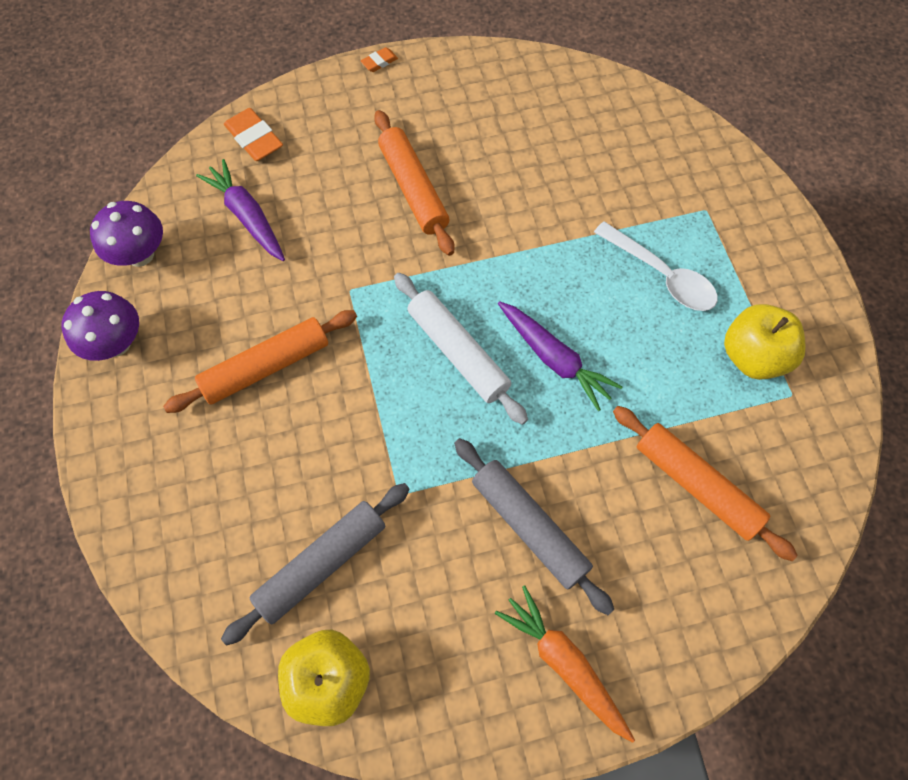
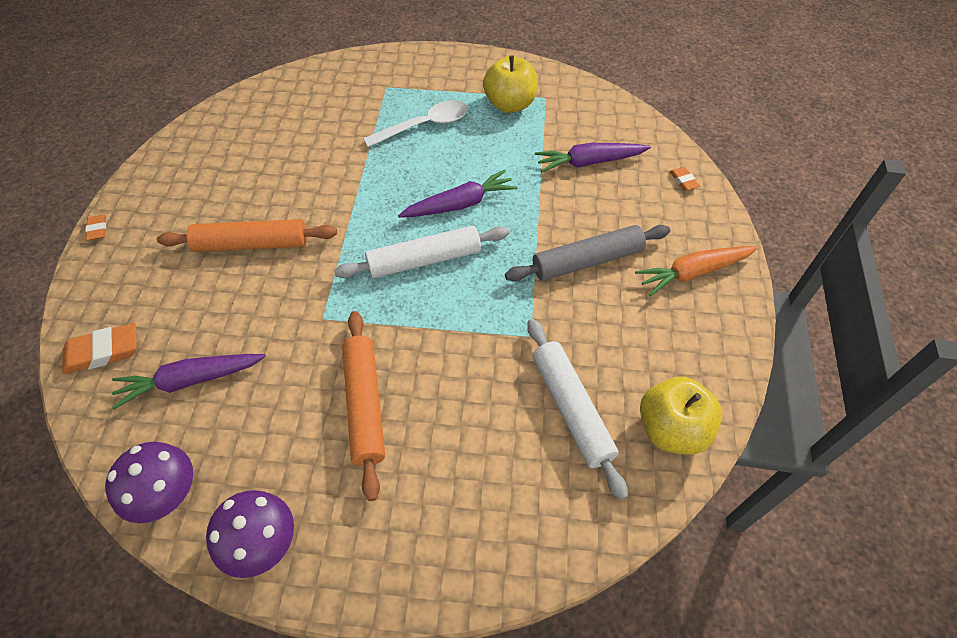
camera: 70 degrees left, 10 degrees down
grey rolling pin [221,483,410,645] -> white rolling pin [527,319,628,500]
orange rolling pin [613,406,798,561] -> purple carrot [535,143,651,172]
none -> orange eraser [669,167,700,191]

